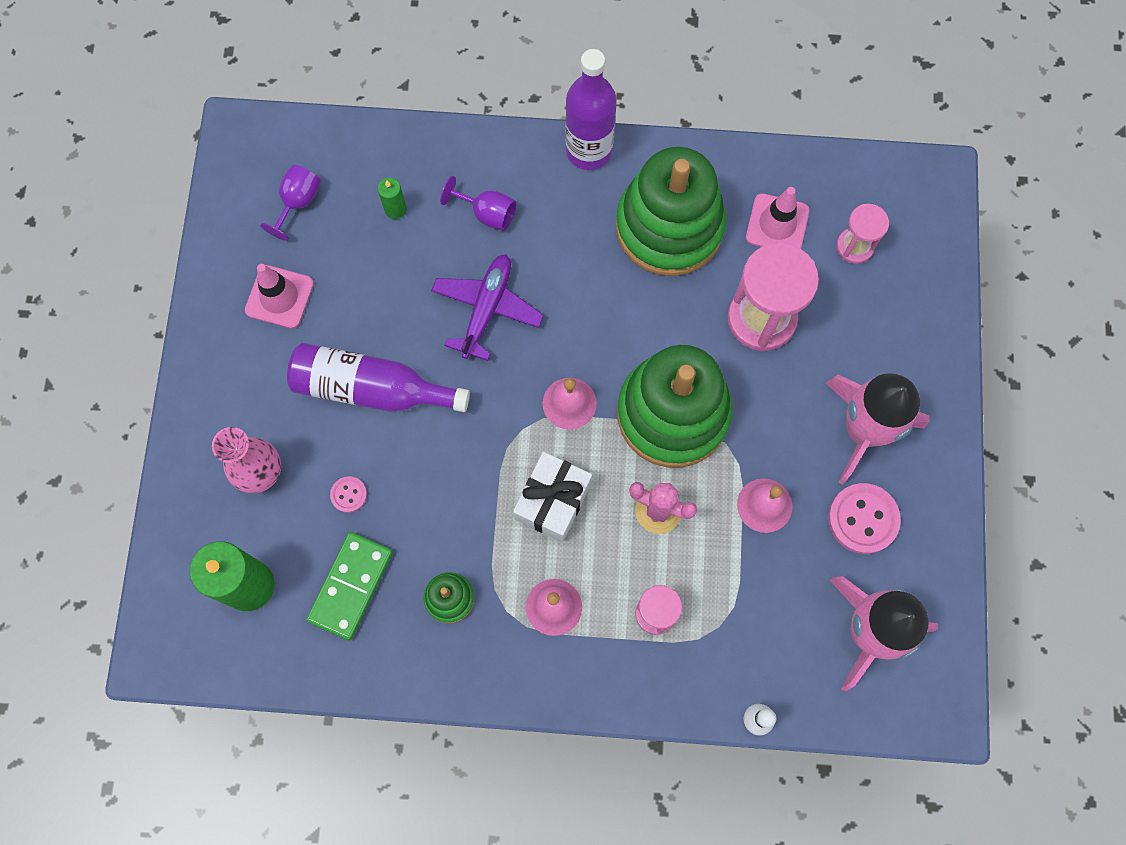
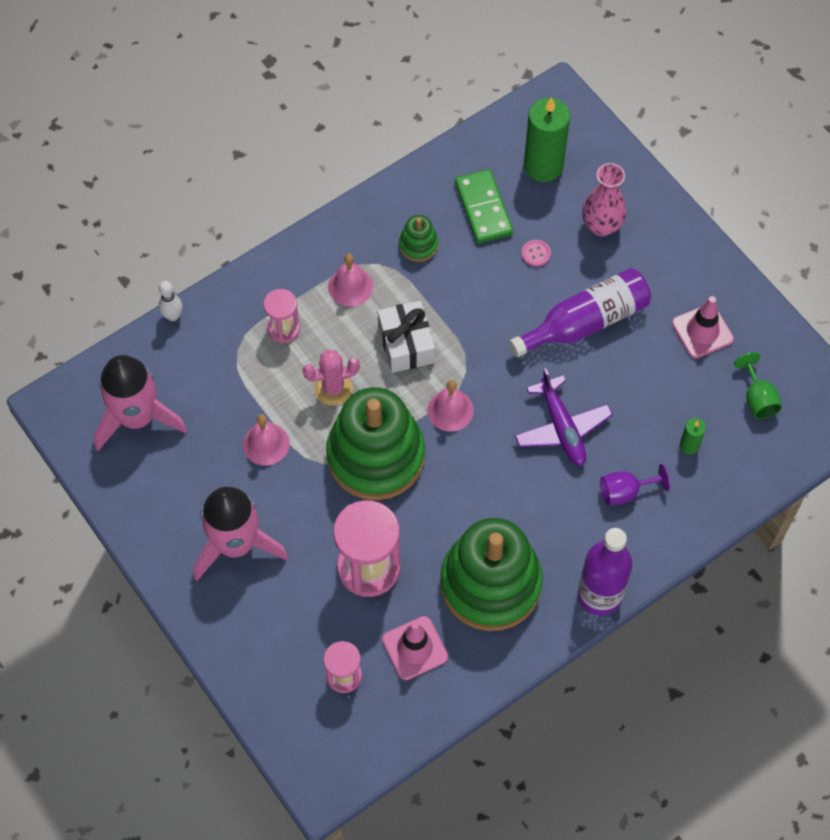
camera: 140 degrees right, 10 degrees down
purple goblet [260,165,321,241] -> green goblet [734,352,782,419]
pink button [828,483,901,554] -> none

